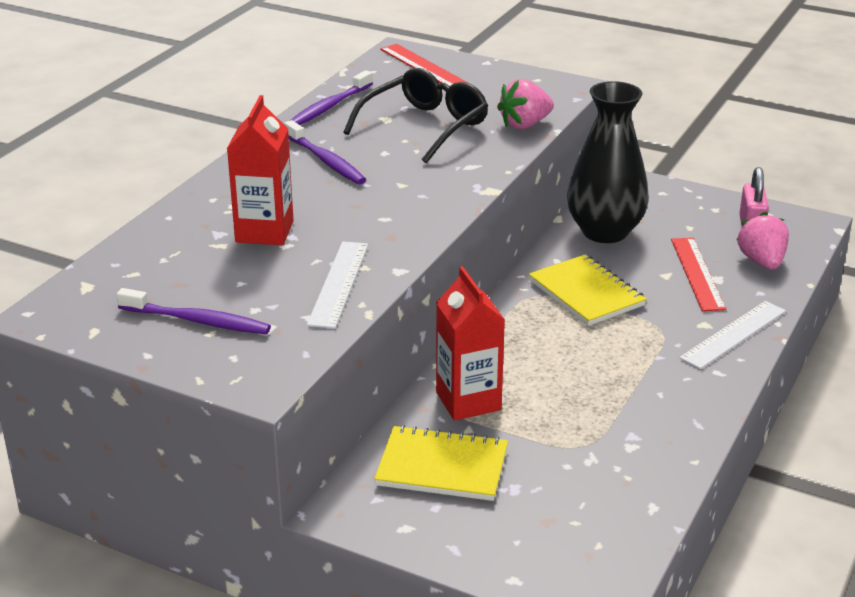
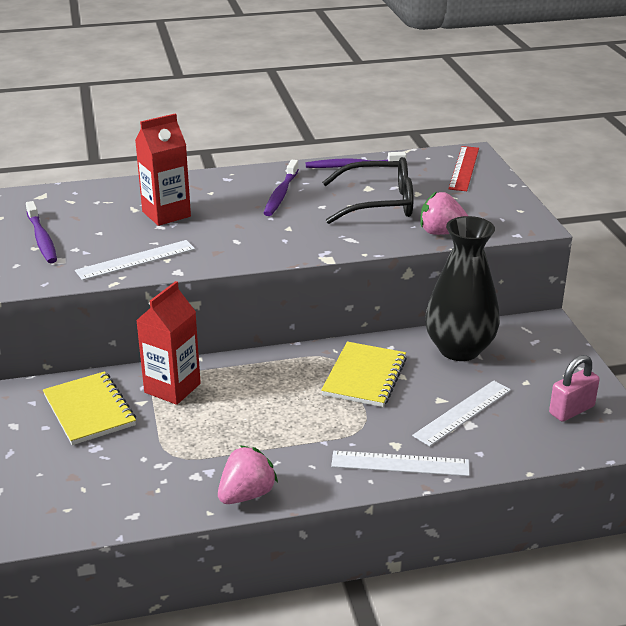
camera: 50 degrees right, 0 degrees up
red ruler [671,238,726,311] -> white ruler [412,381,511,446]
pink strawberry [737,212,789,269] -> pink strawberry moved to [218,445,278,504]

